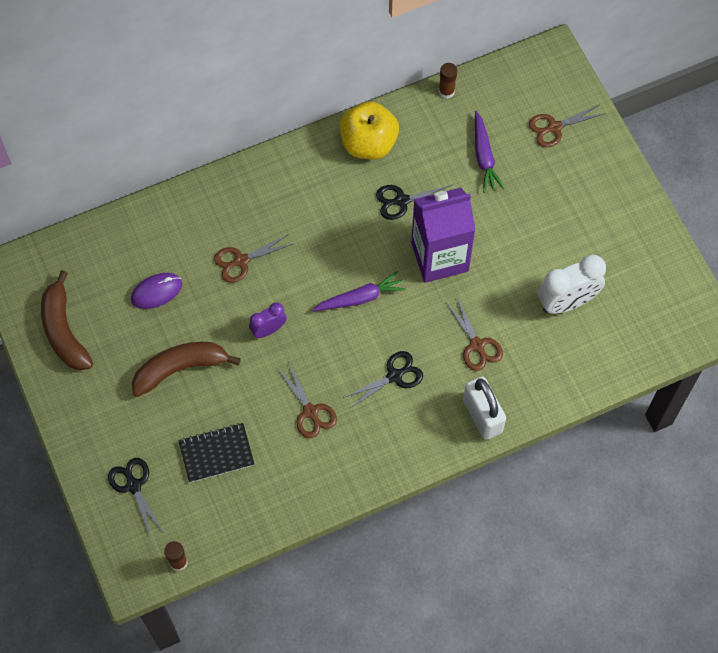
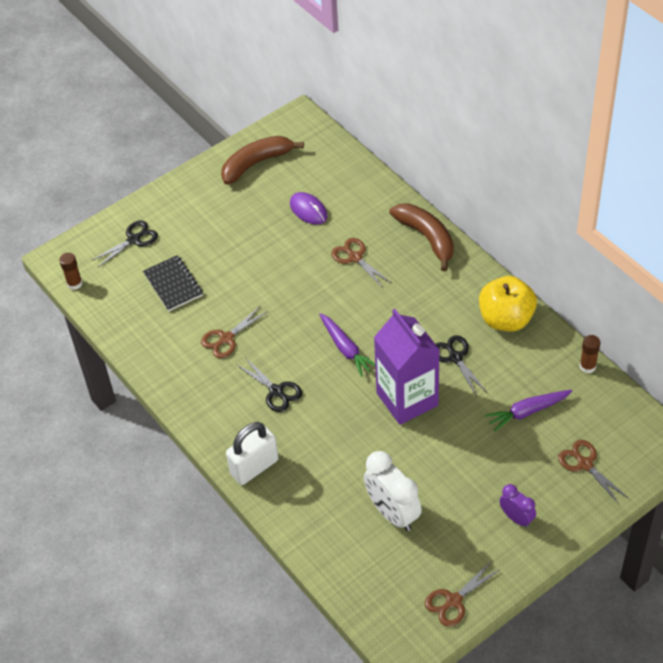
camera: 80 degrees right, 15 degrees down
brown banana [132,342,241,397] -> brown banana moved to [389,203,454,271]
purple clock [249,302,287,338] -> purple clock moved to [499,484,536,528]
brown scissors [446,297,503,371] -> brown scissors moved to [425,562,501,627]

